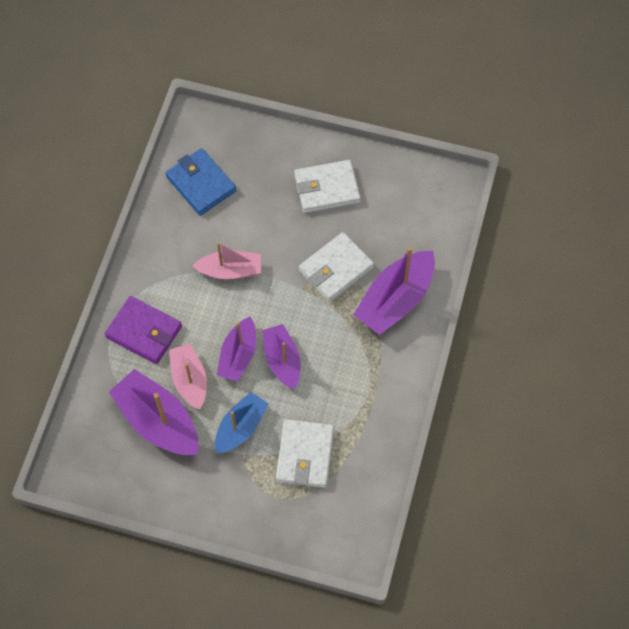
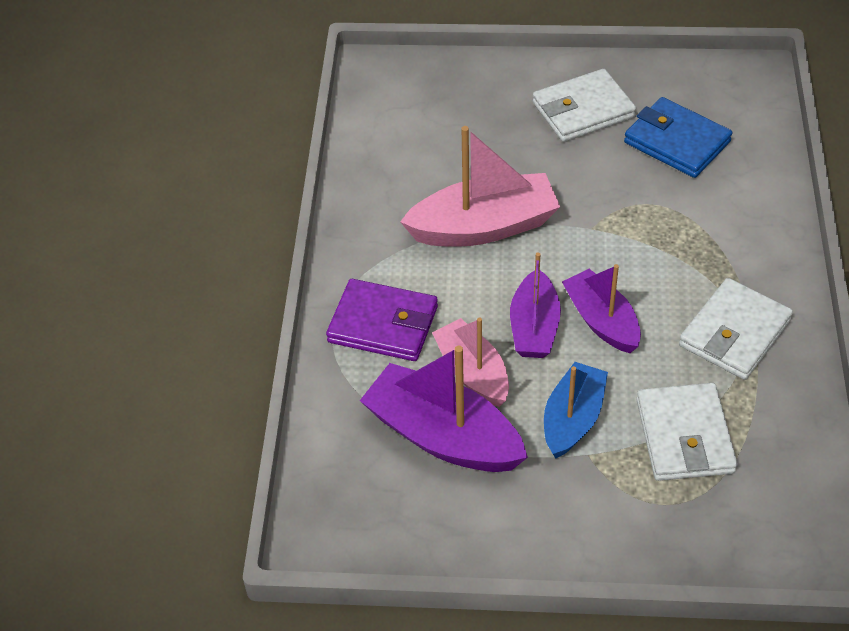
camera: 10 degrees left, 15 degrees down
blue wallet [165,148,236,216] -> blue wallet moved to [624,97,732,178]
pink boat [192,242,261,280] -> pink boat [400,126,560,247], size x1.54
white wallet [299,232,374,302] -> white wallet moved to [679,278,793,380]
purple boat [354,247,435,335] -> none

